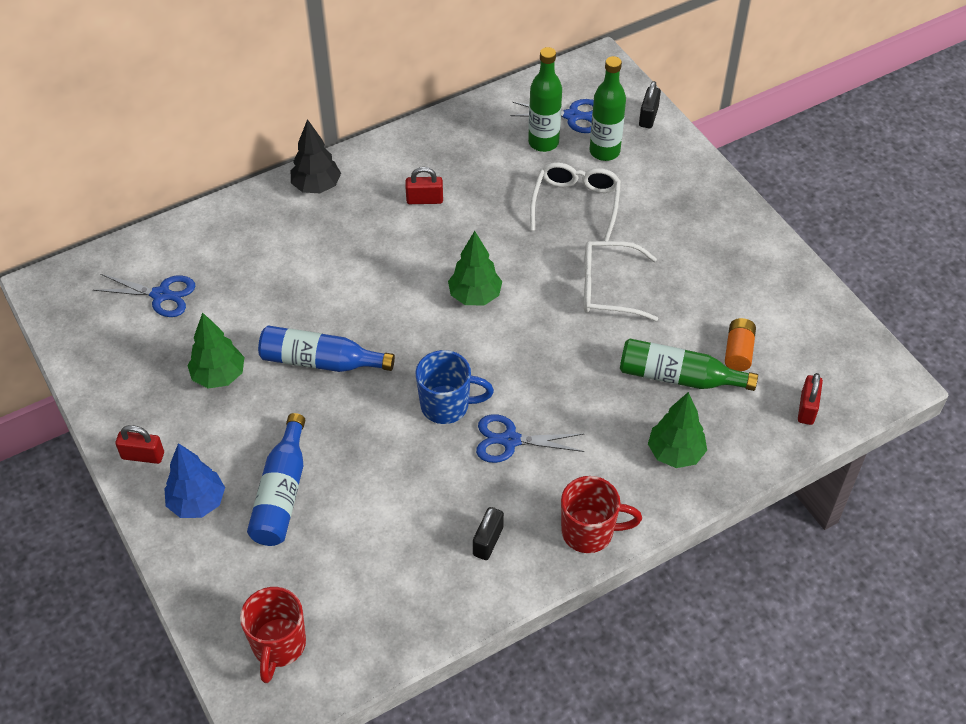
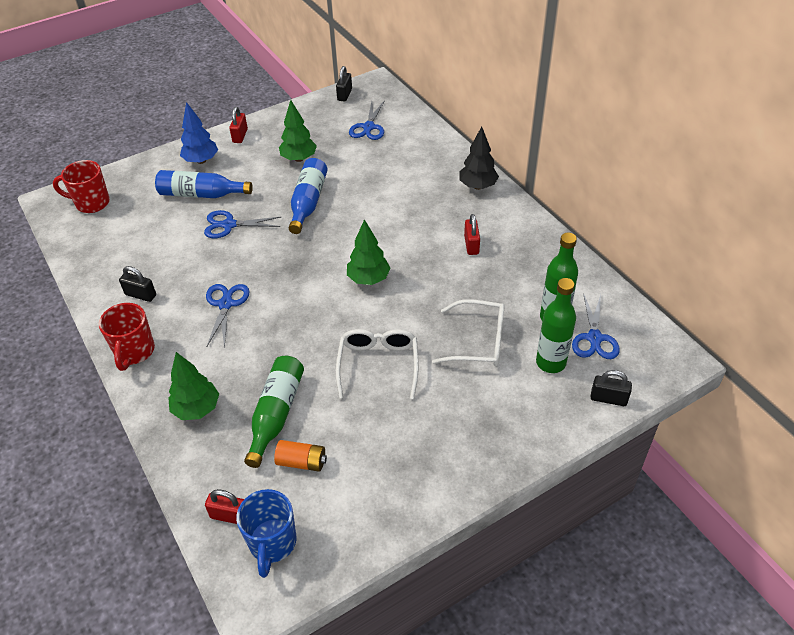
camera: 90 degrees right, 5 degrees down
blue mug [416,350,494,424] -> blue mug moved to [236,489,296,578]
none -> blue scissors [204,210,281,238]
none -> black padlock [336,66,352,102]

